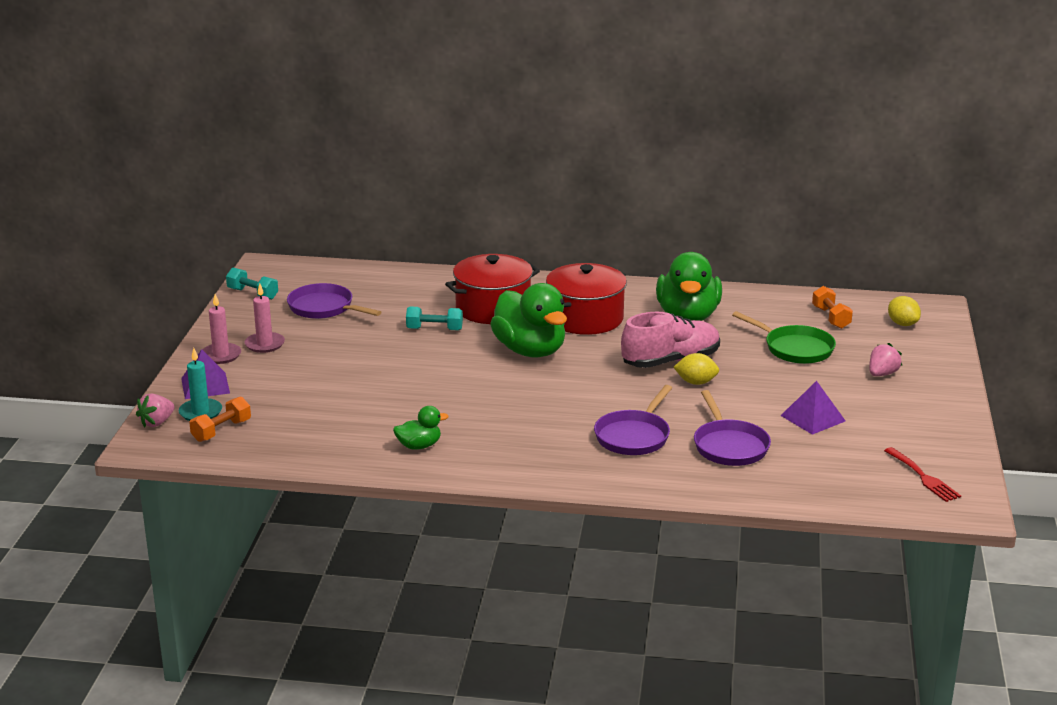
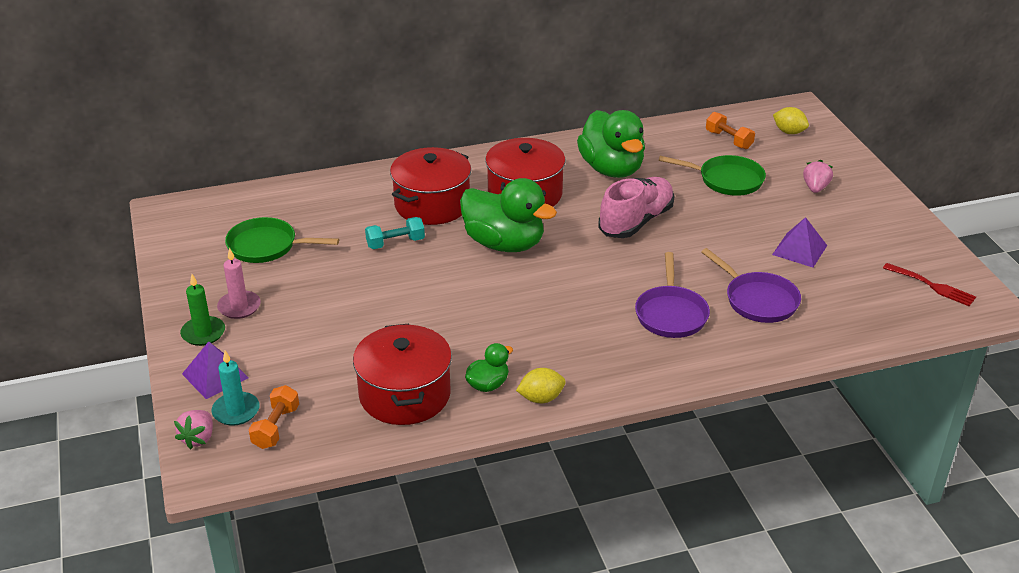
camera: 25 degrees left, 10 degrees up
pink candle [202,294,241,364] -> green candle [180,274,225,346]
turquoise dumbbell [226,268,278,300] -> none
purple pan [287,283,382,319] -> green pan [225,217,339,263]
yellow lemon [673,353,719,385] -> yellow lemon moved to [516,368,566,403]
none -> red pot [353,323,452,425]

